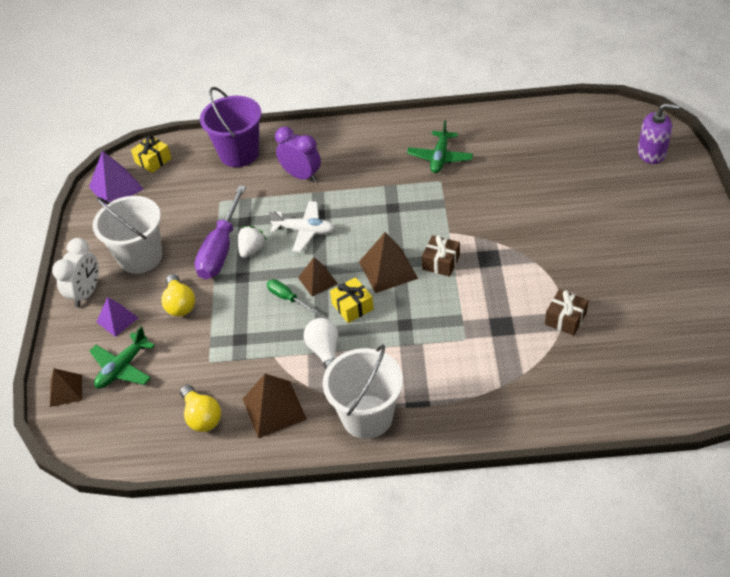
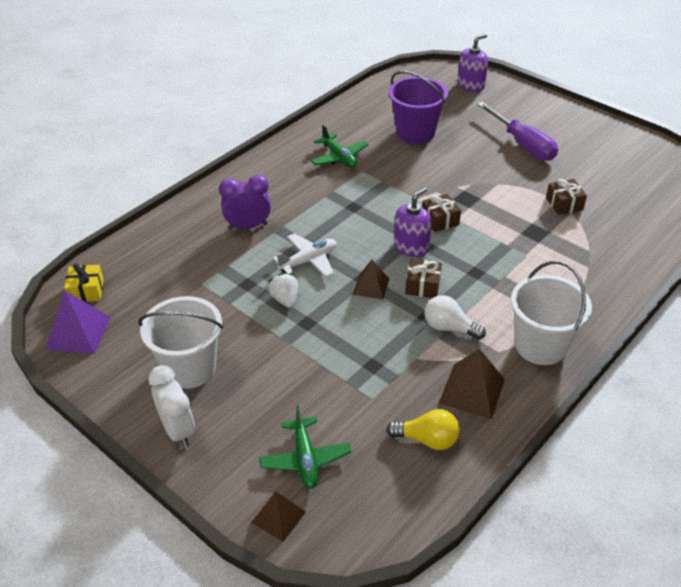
camera: 50 degrees left, 5 degrees down
purple pyramid [97,297,138,337] -> none
yellow light bulb [161,274,195,316] -> none
purple screwdriver [195,185,246,279] -> purple screwdriver moved to [477,102,558,161]
purple bucket [200,87,262,167] -> purple bucket moved to [389,71,448,144]
green screwdriver [267,279,318,314] -> none
yellow gift [330,277,374,323] -> brown gift [405,259,442,298]
brown pyramid [359,232,418,293] -> purple soap dispenser [394,187,432,257]

